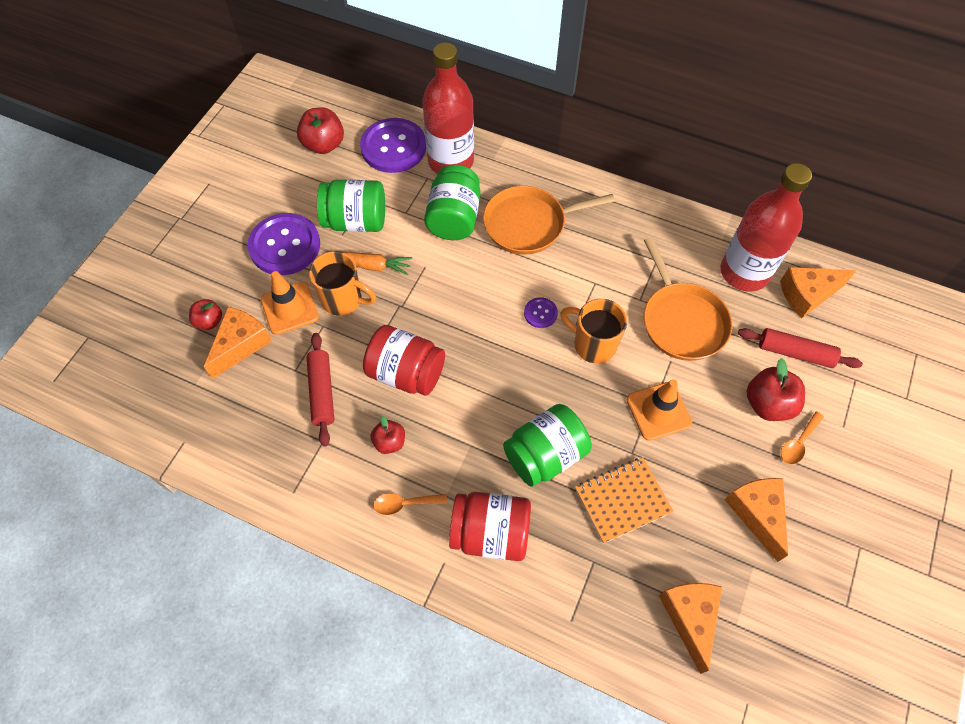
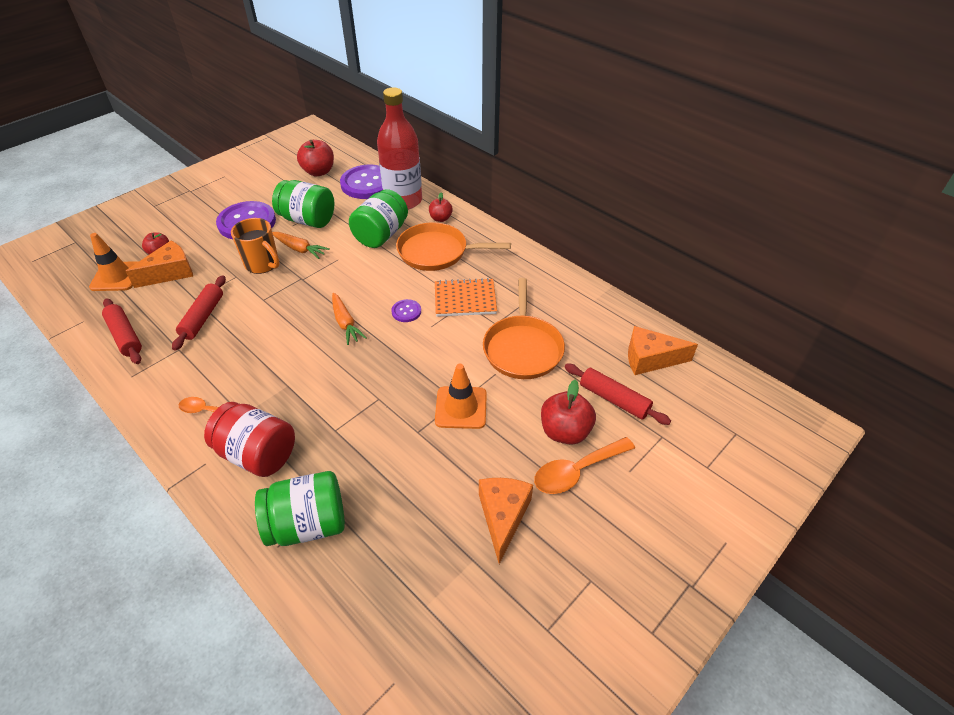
camera: 20 degrees right, 15 degrees down
orange traffic cone [261,271,319,335] -> orange traffic cone moved to [89,233,138,291]
red jar [363,325,445,396] -> none
red apple [370,416,405,454] -> red apple moved to [429,192,453,222]
green jar [503,404,592,487] -> green jar moved to [255,471,345,546]
orange mug [560,299,627,363] -> none
orange notebook [575,458,674,544] -> orange notebook moved to [435,278,497,317]
orange cheese [659,583,722,674] -> none
red bottle [720,163,812,292] -> none
orange spoon [781,411,824,465] -> orange spoon [534,437,635,494], size x1.63
none -> red rolling pin [102,298,142,364]
none -> orange carrot [332,293,367,345]

